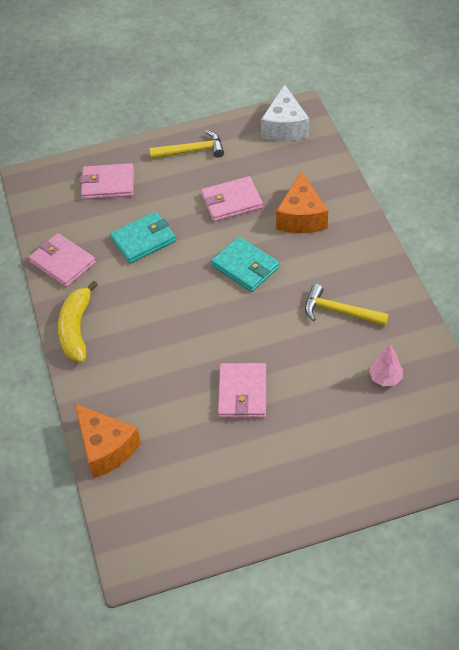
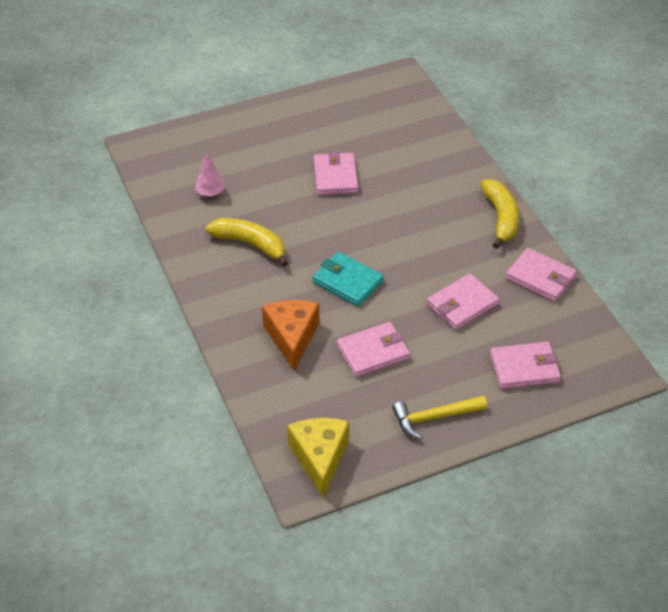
camera: 170 degrees right, 5 degrees down
orange cheese [75,404,141,478] -> none
turquoise wallet [110,212,176,264] -> pink wallet [427,273,499,330]
white cheese [261,85,309,141] -> yellow cheese [287,418,349,498]
yellow hammer [305,284,389,326] -> yellow banana [205,218,288,267]

